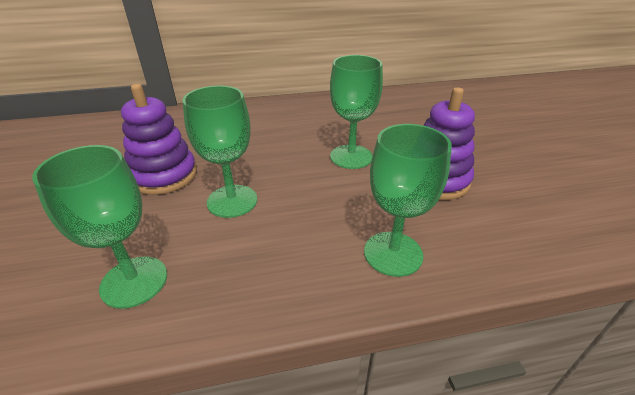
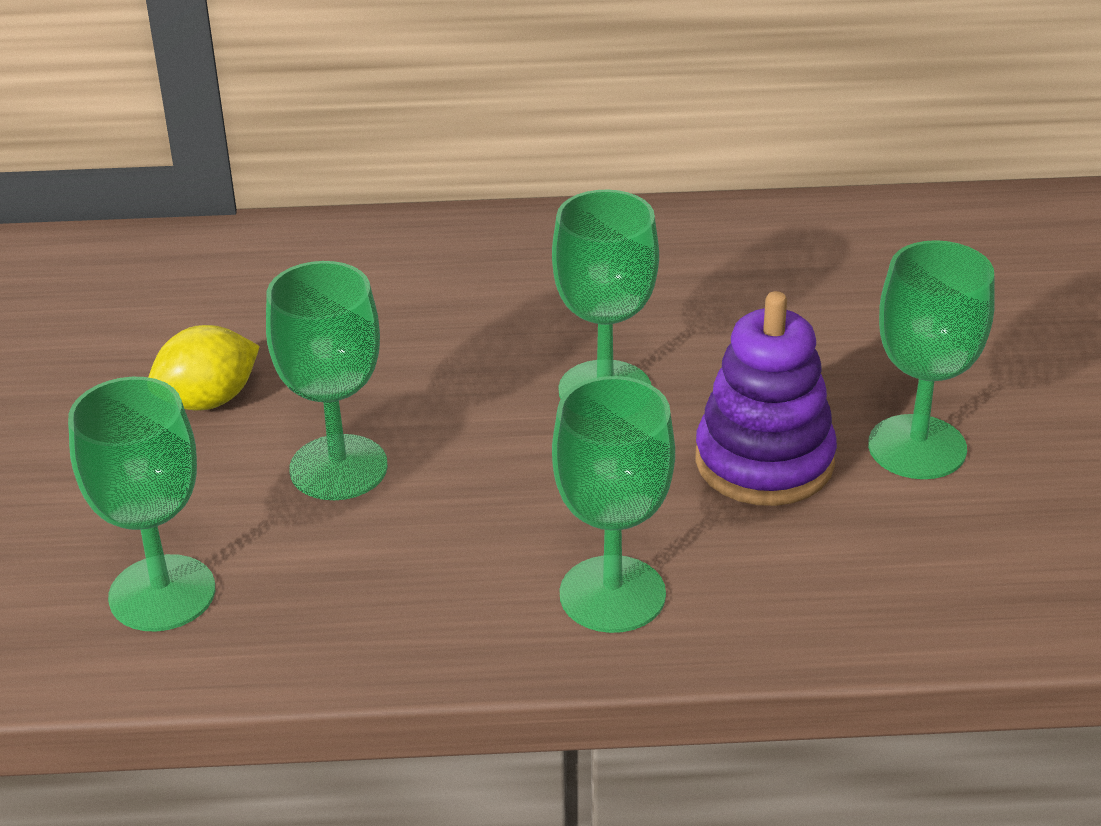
camera: 10 degrees right, 0 degrees up
purple stacking toy [121,84,197,195] -> yellow lemon [148,325,260,411]
none -> green goblet [868,240,995,479]

